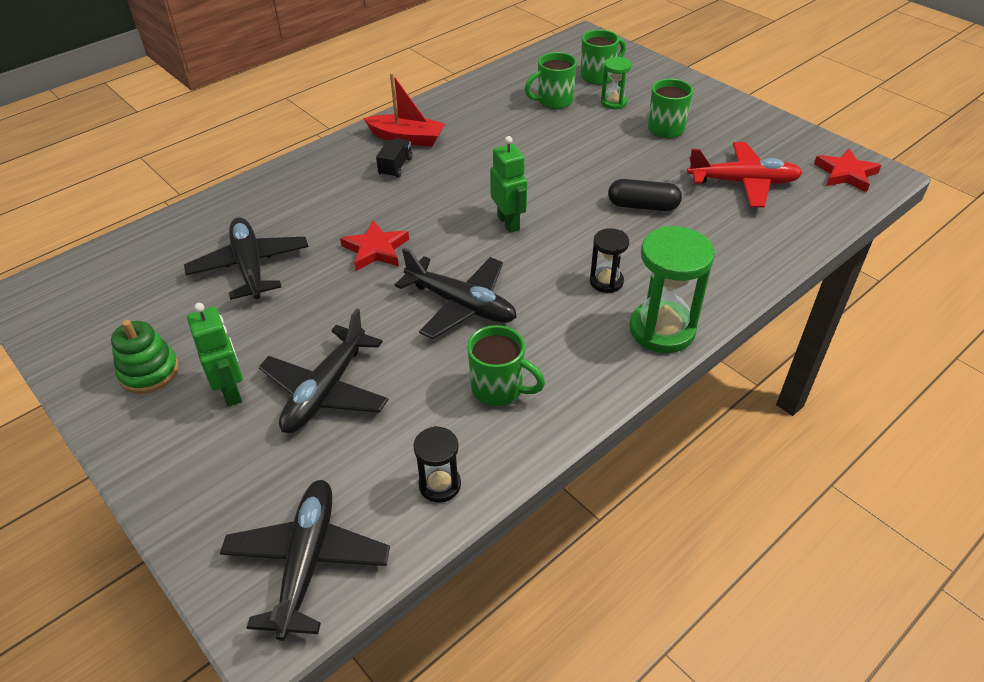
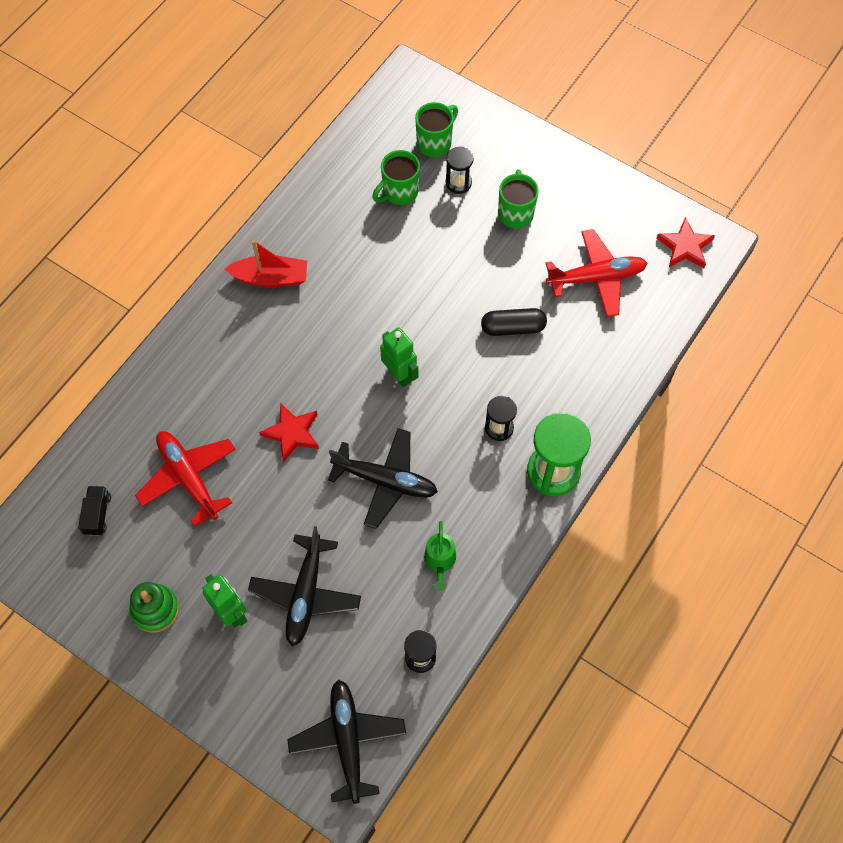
camera: 15 degrees left, 20 degrees up
black plane [184,217,308,300] -> red plane [135,431,236,526]
black truck [376,138,413,178] -> black truck moved to [78,486,111,536]
green mug [467,325,545,406] -> green watering can [424,521,456,591]
green hourglass [601,57,632,109] -> black hourglass [446,147,474,194]

